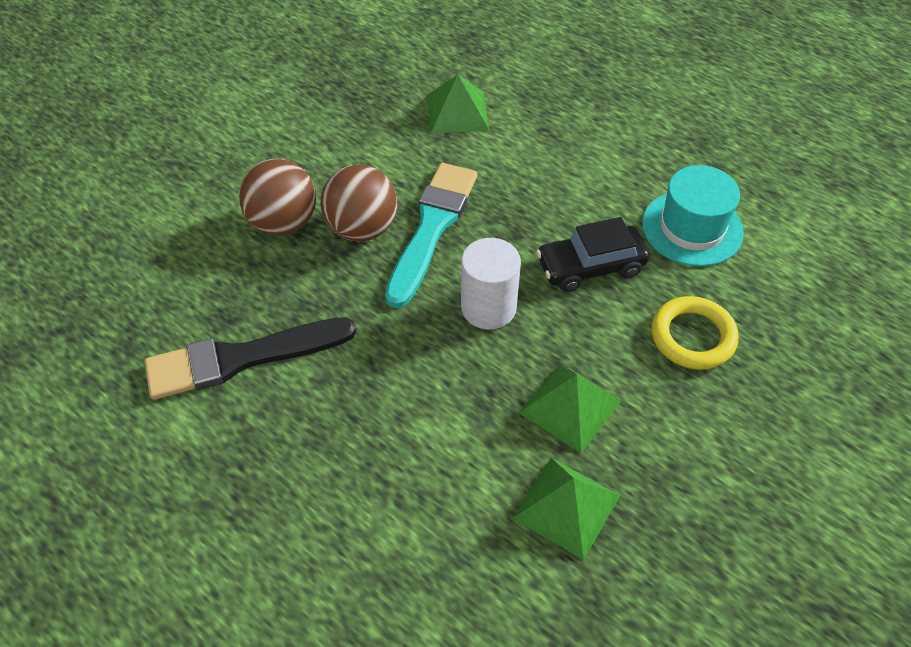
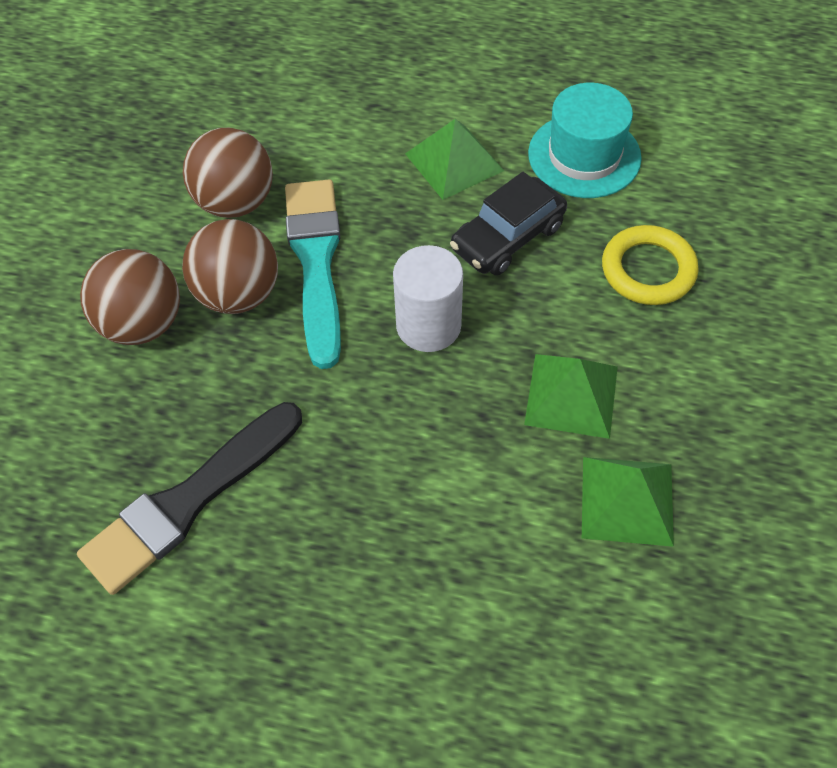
camera: 25 degrees left, 5 degrees up
green pyramid [427,74,489,134] -> green pyramid moved to [405,119,504,200]
none -> brown ball [183,128,273,218]

